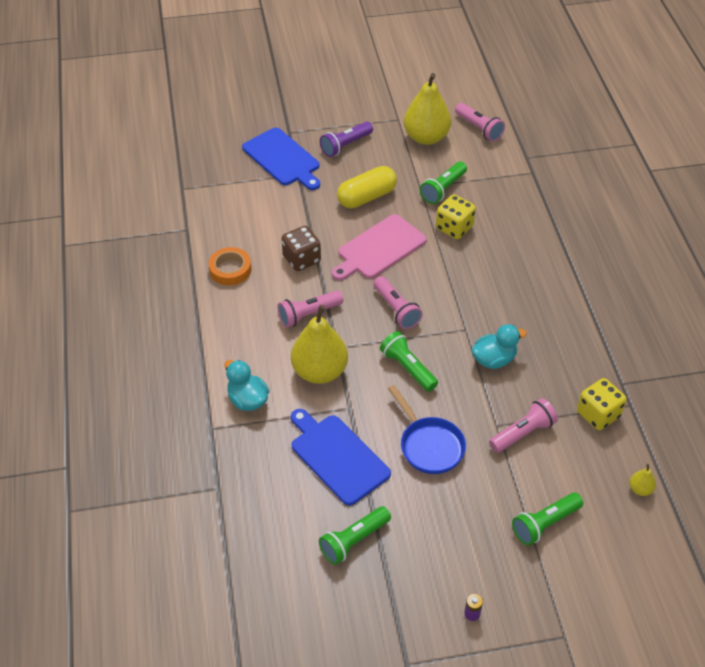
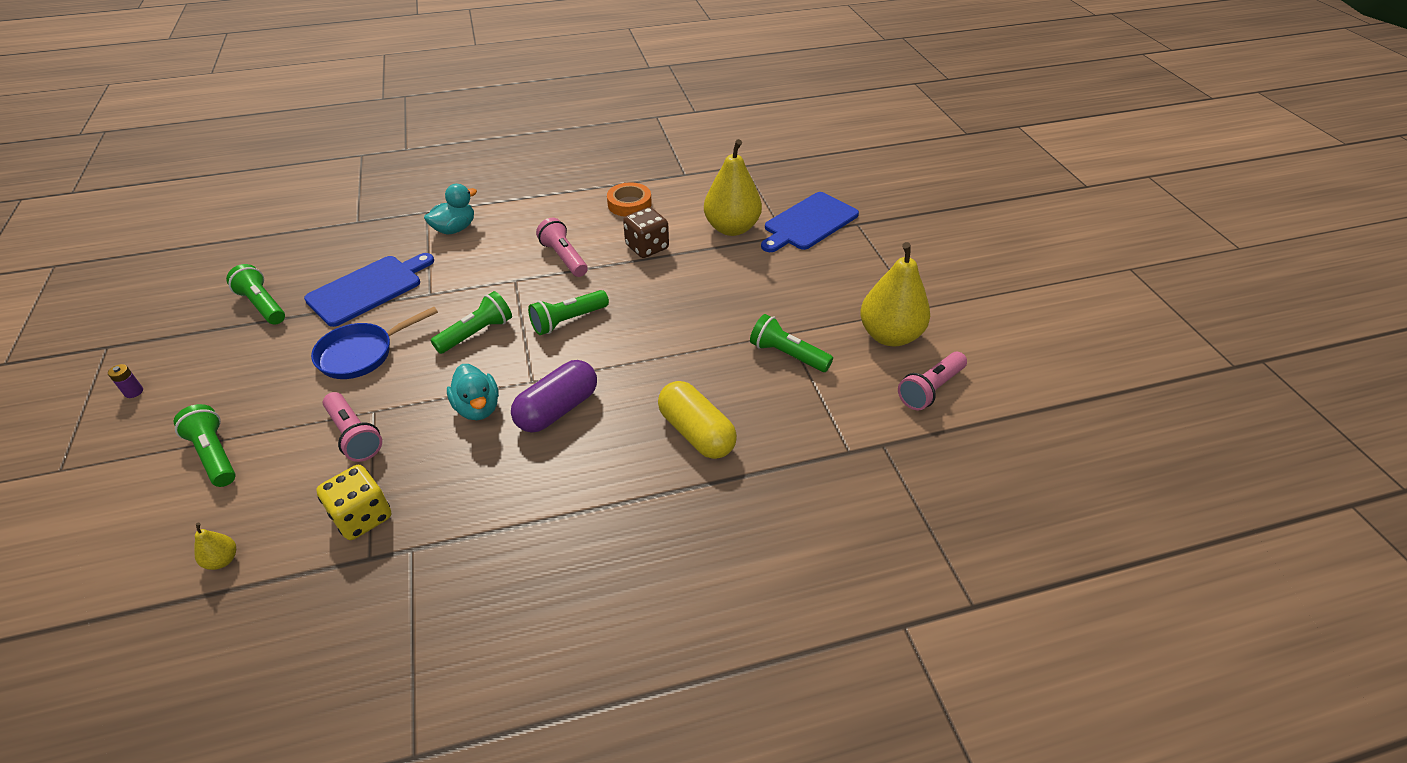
camera: 85 degrees right, 5 degrees down
yellow pear [291,305,348,384] -> yellow pear moved to [704,139,762,236]
purple flashlight [320,122,373,157] -> none
pink cutting board [332,214,427,280] -> none
yellow capsule [337,166,397,208] -> yellow capsule moved to [658,381,737,459]
pink flashlight [373,276,423,329] -> green flashlight [528,290,609,335]
yellow dice [436,194,476,239] -> none
none -> purple capsule [511,360,597,433]

